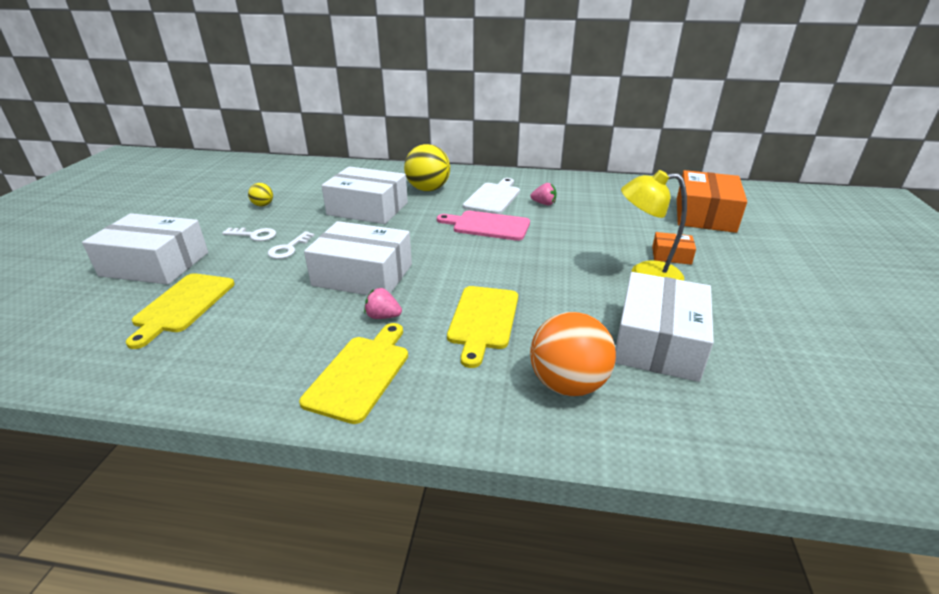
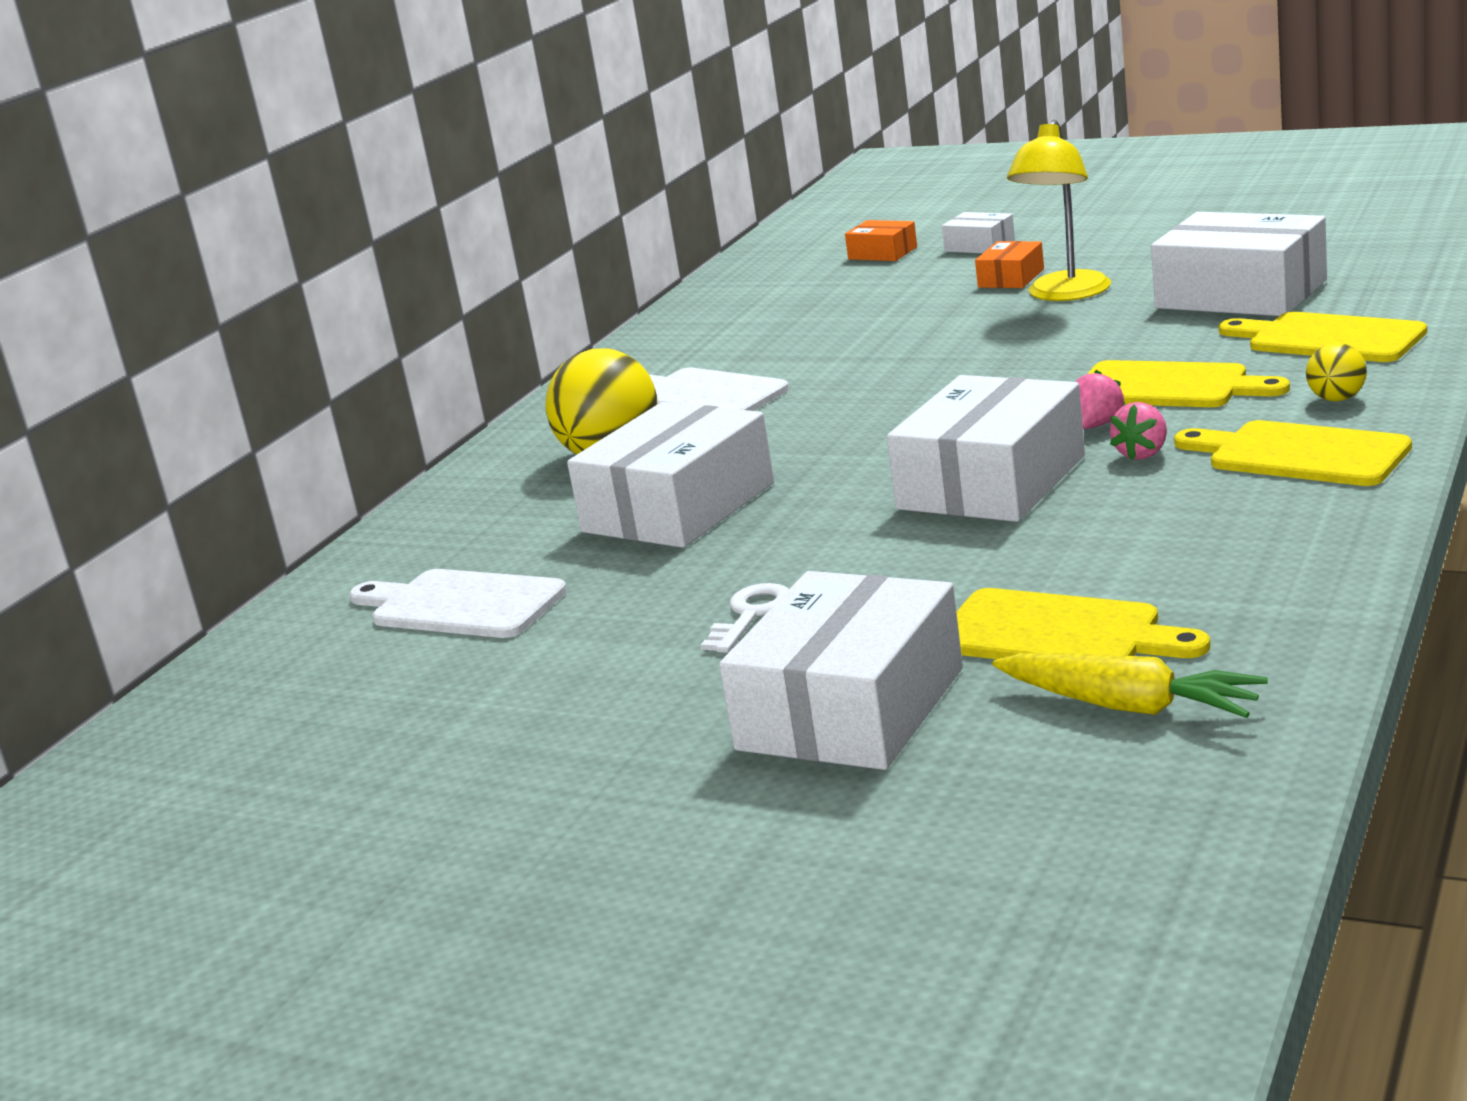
camera: 70 degrees left, 10 degrees down
yellow ball [248,183,273,207] -> yellow ball moved to [1306,343,1367,401]
white key [268,231,315,259] -> none
pink cutting board [437,211,530,241] -> none
pink strawberry [530,183,557,205] -> pink strawberry moved to [1075,370,1125,429]
orange ball [530,312,616,396] -> yellow cutting board [1219,312,1427,362]
orange box [677,170,747,233] -> orange box [845,220,917,261], size x0.47
none -> white cutting board [349,569,567,638]
none -> white box [942,212,1015,253]
none -> yellow carrot [992,653,1268,718]

